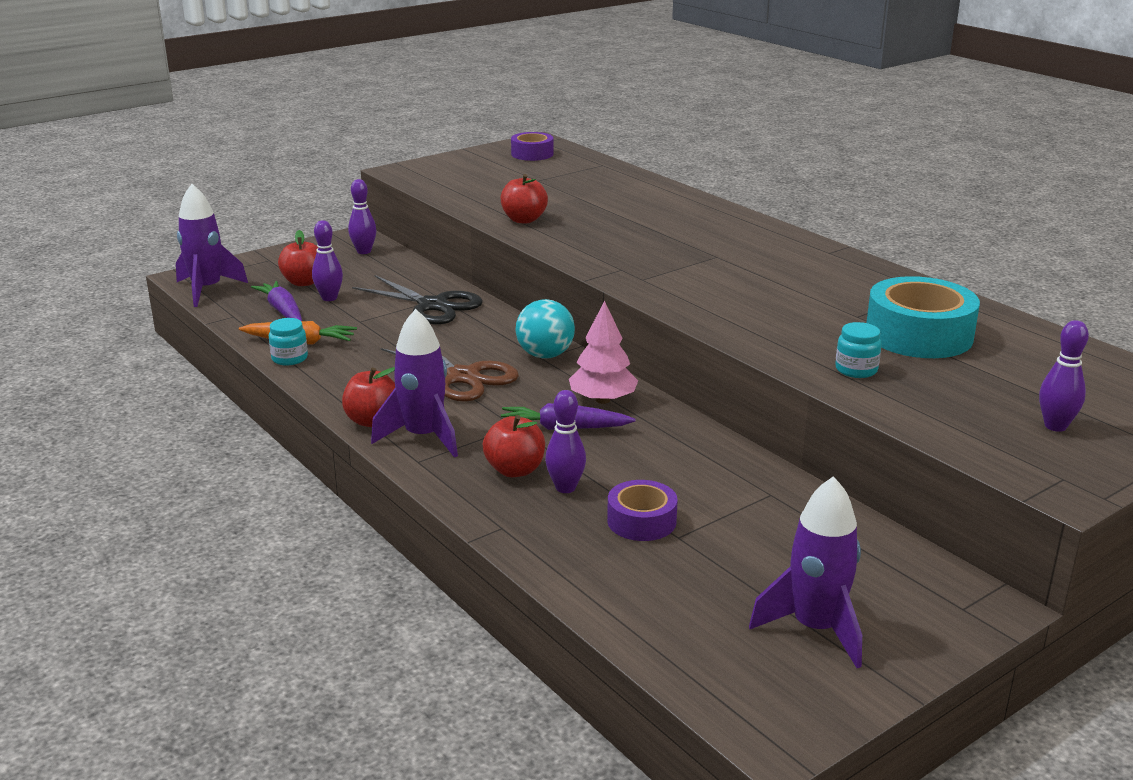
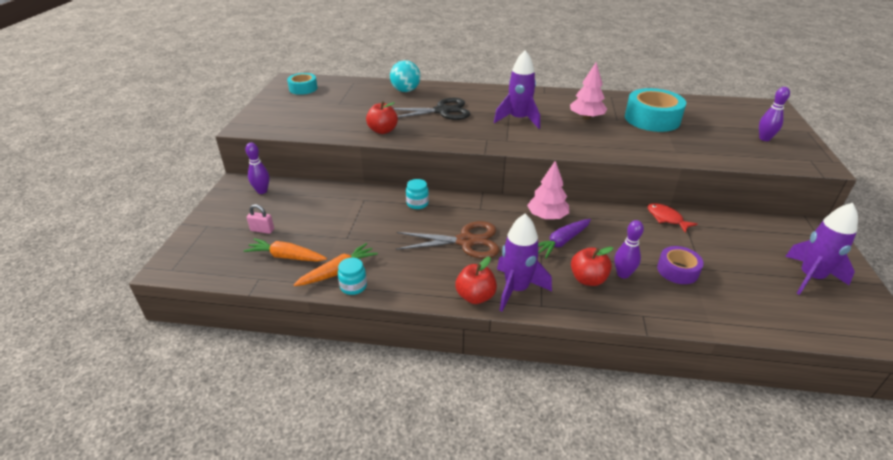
camera: 45 degrees left, 10 degrees up
purple rocket [176,184,248,307] -> purple rocket moved to [494,50,540,129]
purple carrot [251,281,302,321] -> orange carrot [244,238,327,262]
red apple [278,230,318,286] -> pink padlock [247,204,274,234]
purple bowling pin [312,220,343,301] -> none
black scissors [352,275,483,325] -> black scissors moved to [393,98,470,120]
purple tape [511,132,554,161] -> turquoise tape [287,73,318,95]
turquoise ball [516,299,575,359] -> turquoise ball moved to [390,60,420,92]
turquoise jar [835,322,882,378] -> turquoise jar moved to [406,179,429,209]
none -> pink tree [570,62,607,120]
none -> red fish [648,203,697,232]

